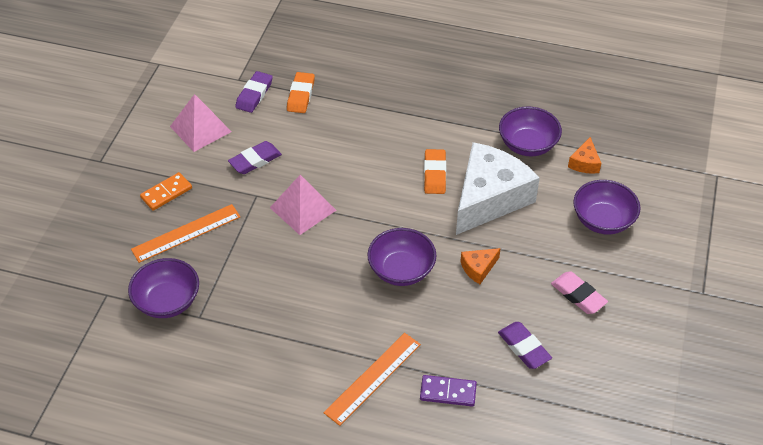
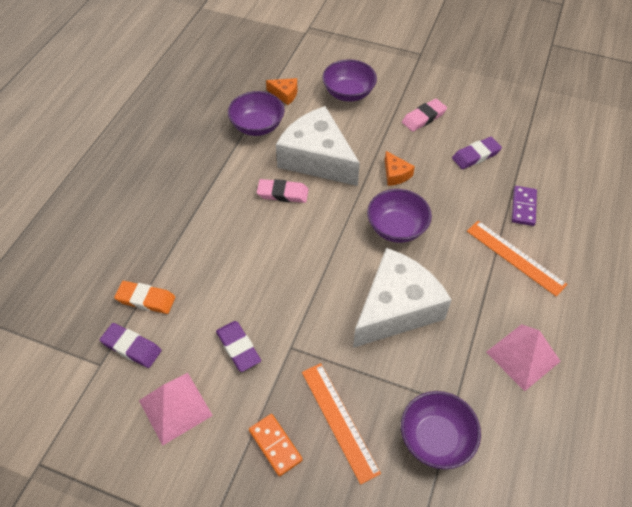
camera: 85 degrees left, 5 degrees up
pink pyramid [270,175,336,235] -> pink pyramid moved to [486,324,561,391]
orange eraser [424,149,446,194] -> pink eraser [257,179,309,203]
none -> white cheese [353,248,452,348]

